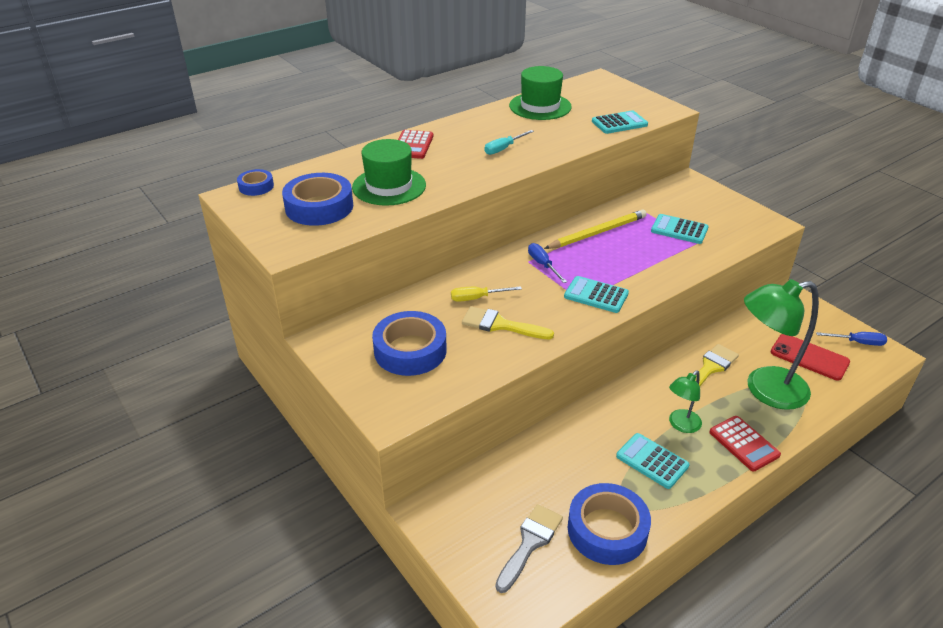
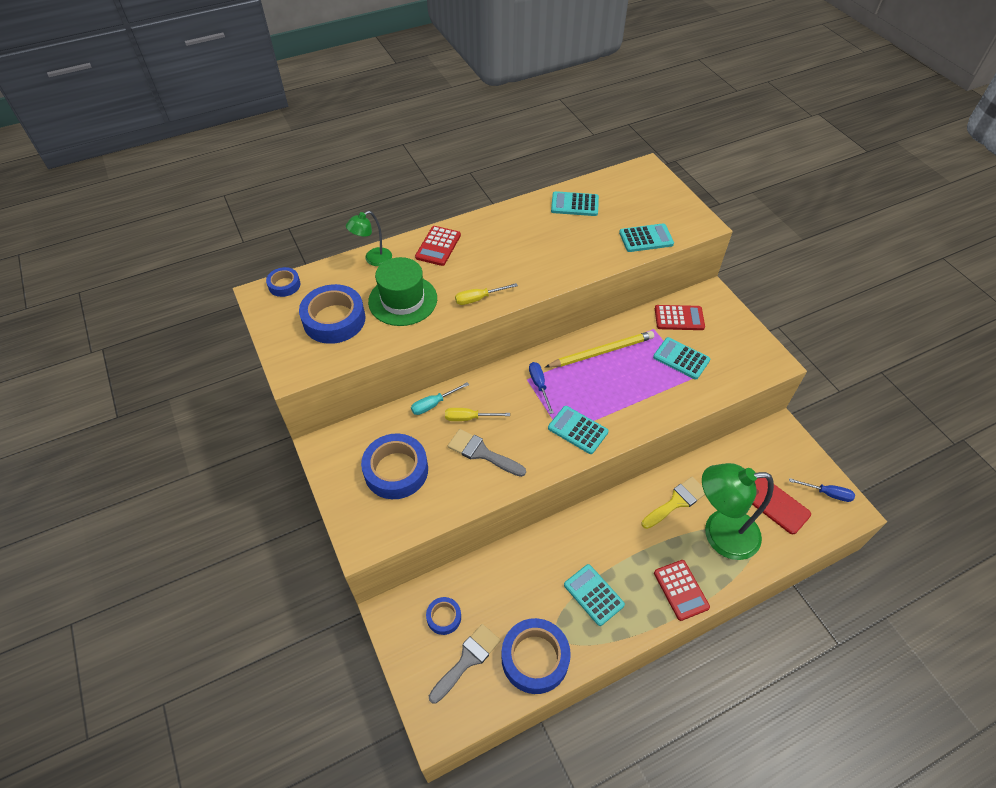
camera: 10 degrees right, 15 degrees up
yellow brush [462,306,554,340] -> grey brush [448,429,526,477]
turquoise screwdriver [484,130,534,155] -> turquoise screwdriver moved to [411,382,469,415]
green hat [509,66,572,120] -> turquoise calculator [551,191,599,216]
green lamp [669,370,702,433] -> green lamp moved to [346,211,392,266]
none -> blue tape [426,597,461,635]
none -> yellow screwdriver [455,283,518,305]
none -> red calculator [655,305,705,330]

